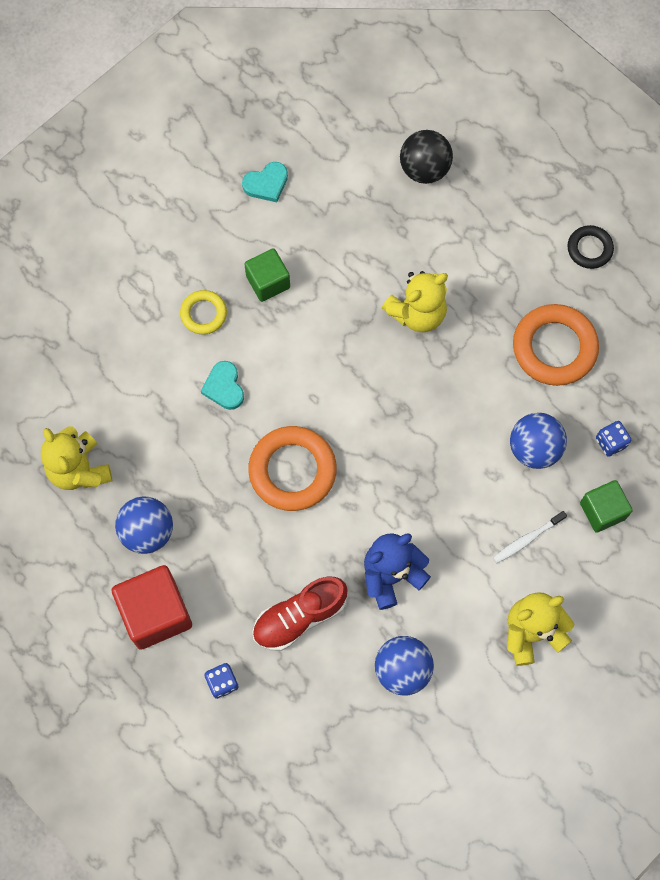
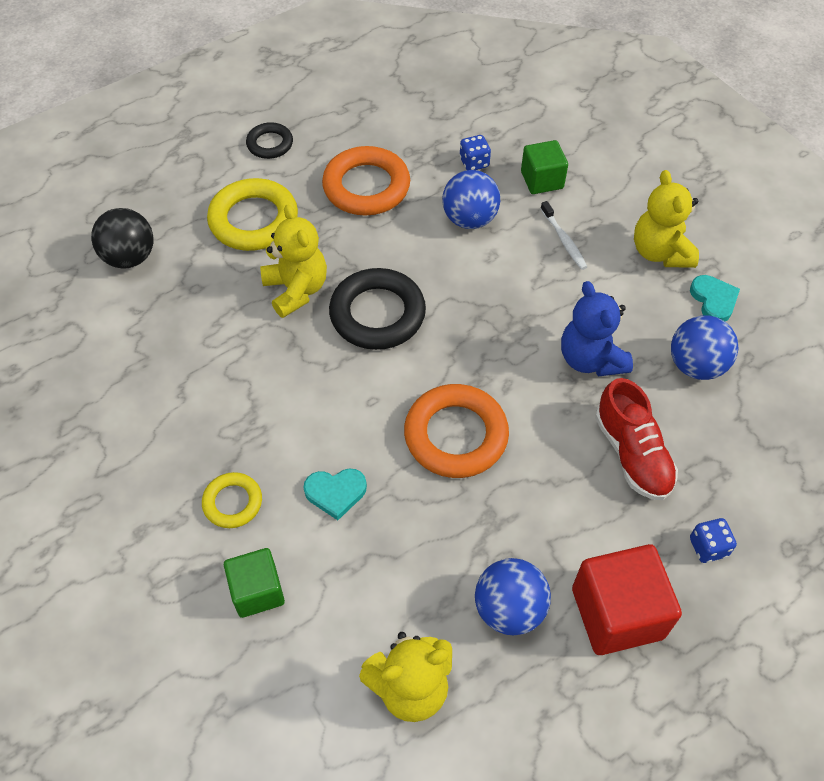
camera: 80 degrees left, 15 degrees down
turquoise heart [242,162,288,202] -> turquoise heart moved to [690,275,740,321]
green cube [244,248,290,302] -> green cube moved to [224,548,285,618]
none -> yellow ring [207,178,298,251]
none -> black ring [329,268,426,350]

